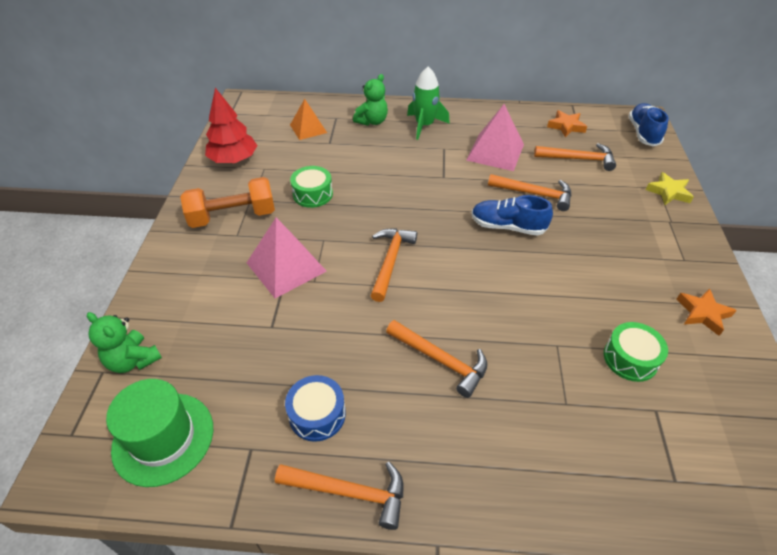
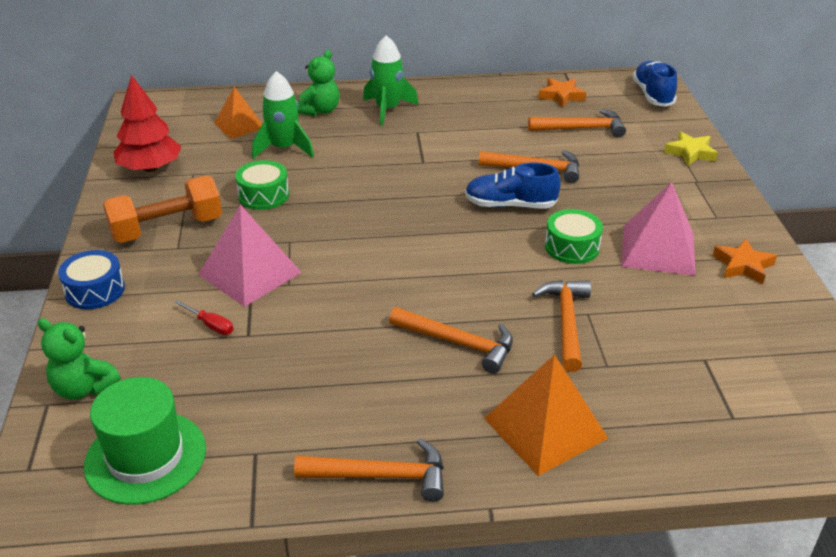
camera: 10 degrees left, 10 degrees down
blue drum [285,375,346,442] -> blue drum moved to [58,250,125,310]
orange hammer [370,229,417,302] -> orange hammer moved to [532,280,591,372]
pink pyramid [466,104,524,171] -> pink pyramid moved to [621,182,696,276]
green drum [604,322,668,382] -> green drum moved to [545,209,603,264]
none -> red screwdriver [174,300,233,335]
none -> green rocket [252,71,314,159]
none -> orange pyramid [484,354,608,476]

